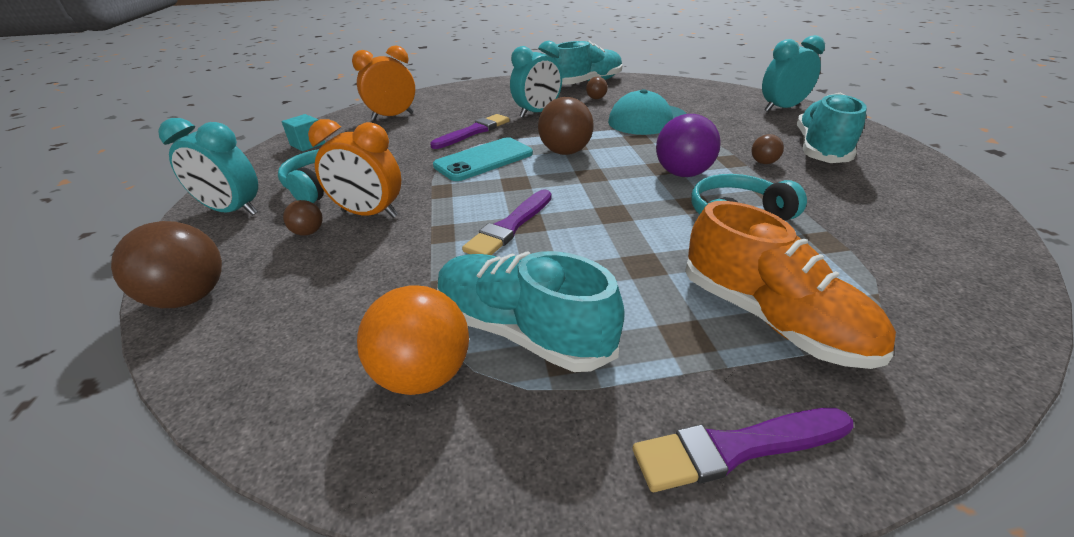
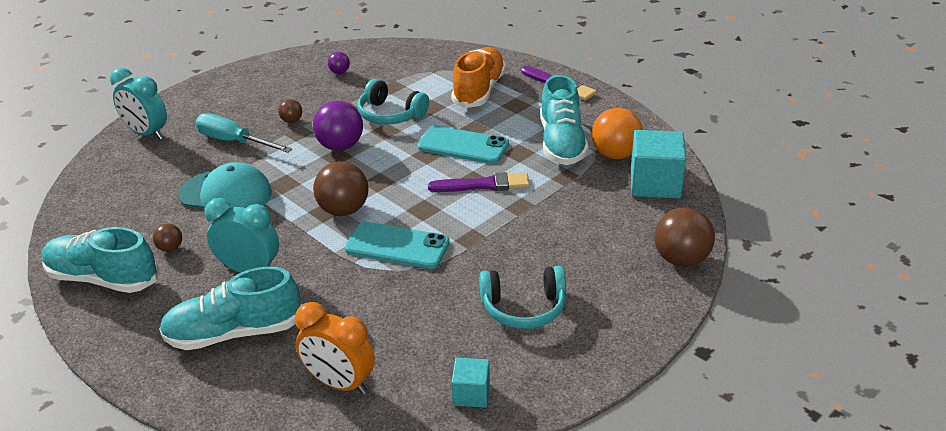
camera: 125 degrees left, 0 degrees up
turquoise clock [158,118,258,216] -> none
brown ball [283,200,322,236] -> none
orange clock [308,119,401,218] -> none
purple brush [430,114,510,149] -> none
turquoise shoe [797,93,867,163] -> turquoise shoe moved to [159,267,301,350]
none -> turquoise screwdriver [195,113,292,153]
none -> purple ball [328,52,350,74]
none -> turquoise phone [418,126,509,164]
none -> turquoise cube [631,130,686,199]

